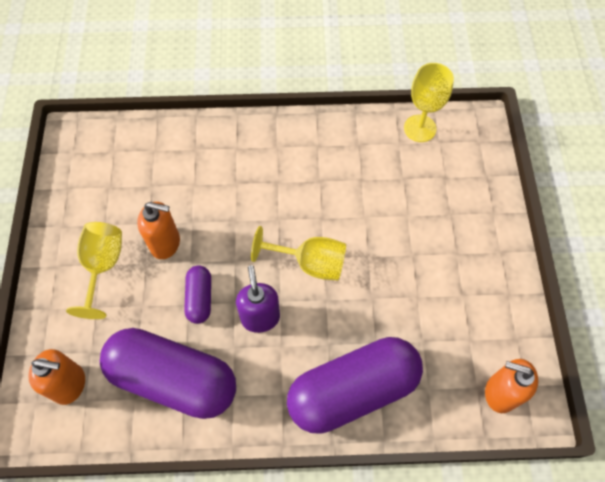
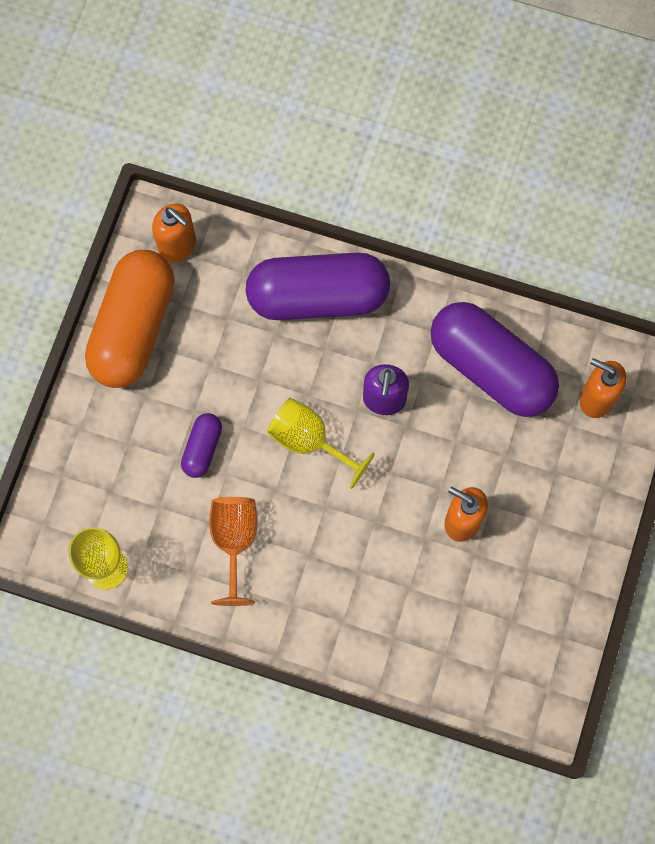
camera: 160 degrees left, 10 degrees up
yellow goblet [66,222,122,319] -> none
purple capsule [184,265,211,324] -> purple capsule moved to [181,413,222,478]
none -> orange capsule [85,250,175,388]
none -> orange goblet [209,497,258,606]

